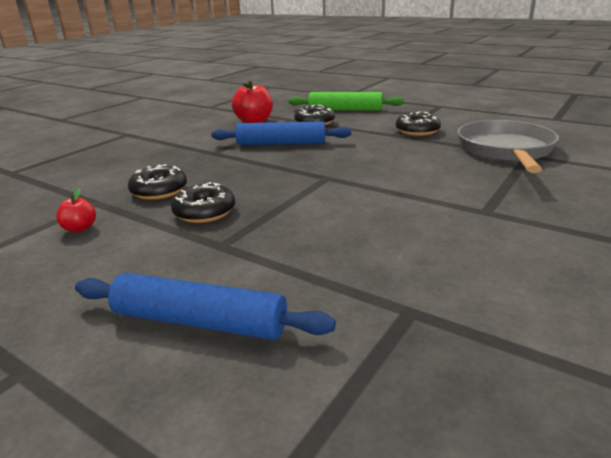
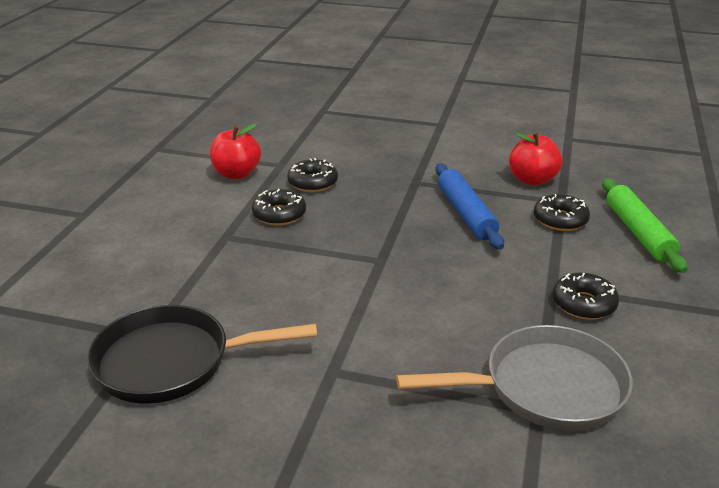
camera: 70 degrees right, 5 degrees up
red apple [56,188,96,232] -> red apple [210,124,261,179], size x1.87
blue rolling pin [75,273,336,340] -> none
none -> black pan [87,305,317,404]

